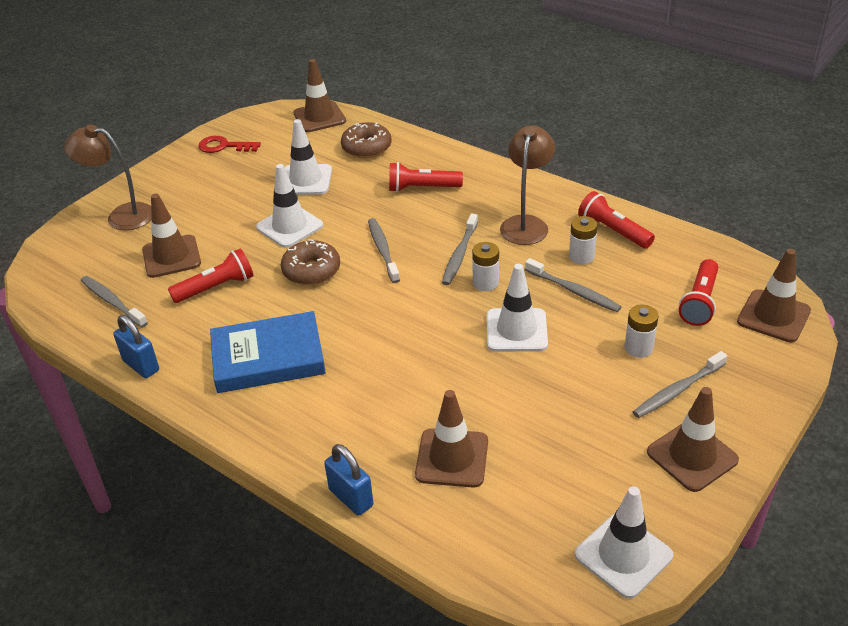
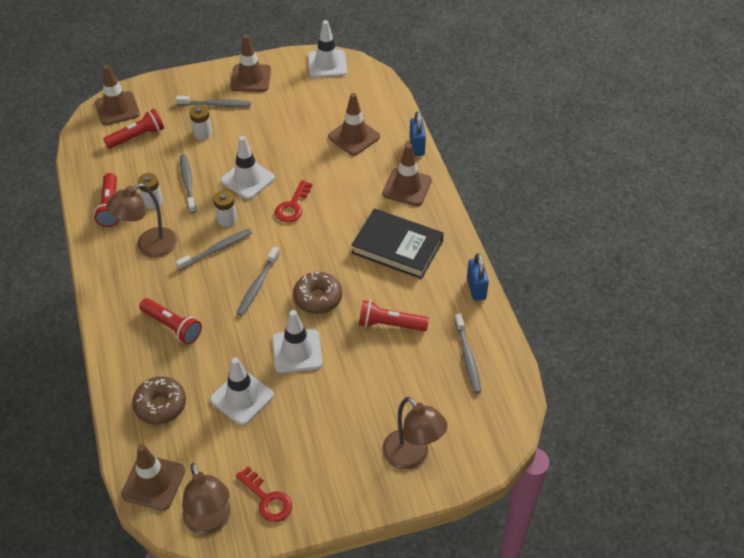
camera: 145 degrees left, 10 degrees up
brown traffic cone [142,194,201,278] -> brown traffic cone moved to [382,144,432,206]
blue book [210,311,326,393] -> black book [351,208,444,279]
none -> brown lamp [182,463,230,535]
none -> red key [275,180,313,222]

